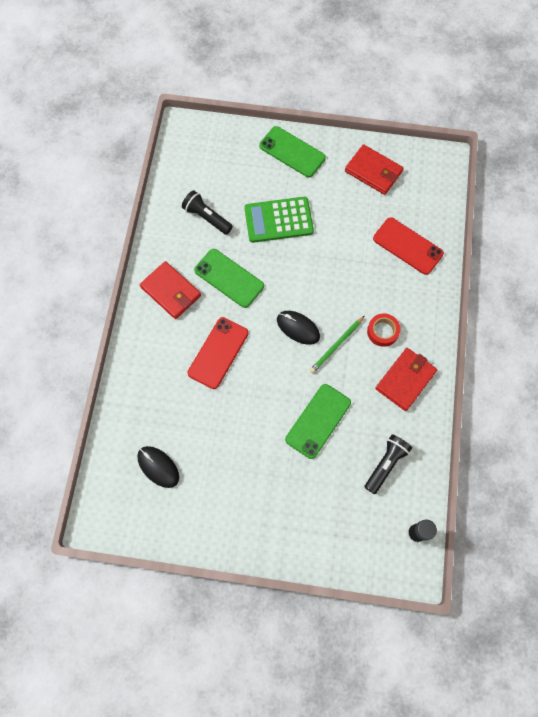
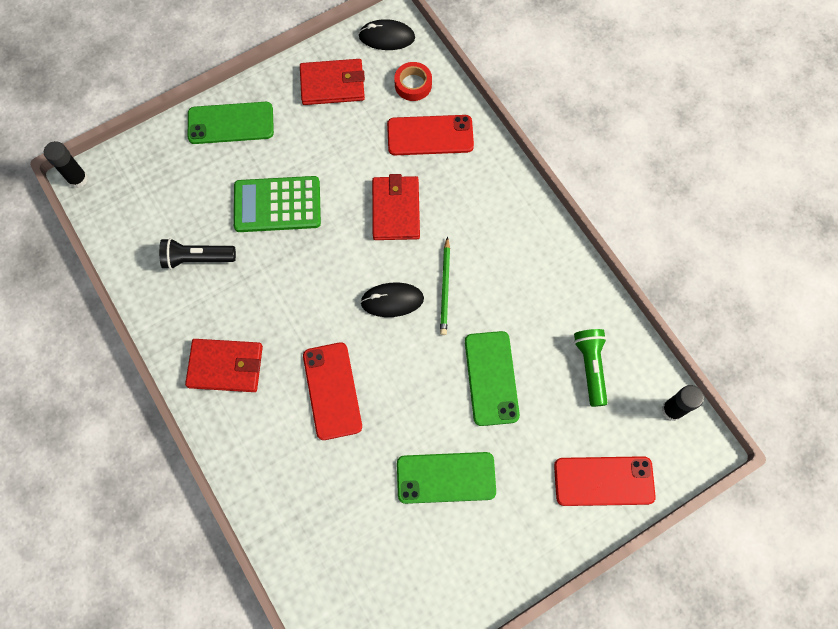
camera: 40 degrees left, 0 degrees up
black mouse [137,446,179,488] -> black mouse moved to [358,19,415,50]
green phone [194,249,264,308] -> green phone moved to [397,452,496,504]
green calculator [244,197,314,243] -> green calculator turned 45 degrees clockwise [234,176,321,232]
black flashlight [364,434,412,494] -> green flashlight [574,329,608,407]
red tape [367,313,401,347] -> red tape moved to [394,62,432,101]
red wallet [375,348,437,411] -> red wallet moved to [372,174,420,240]
none -> black glue stick [44,141,88,188]
none -> red phone [554,456,656,506]

